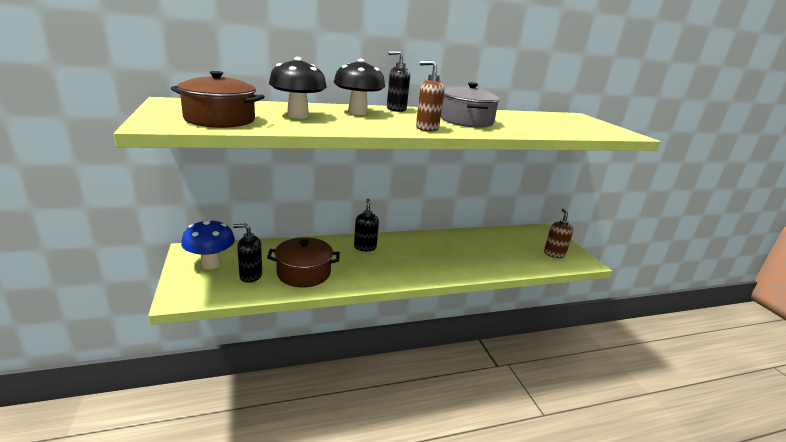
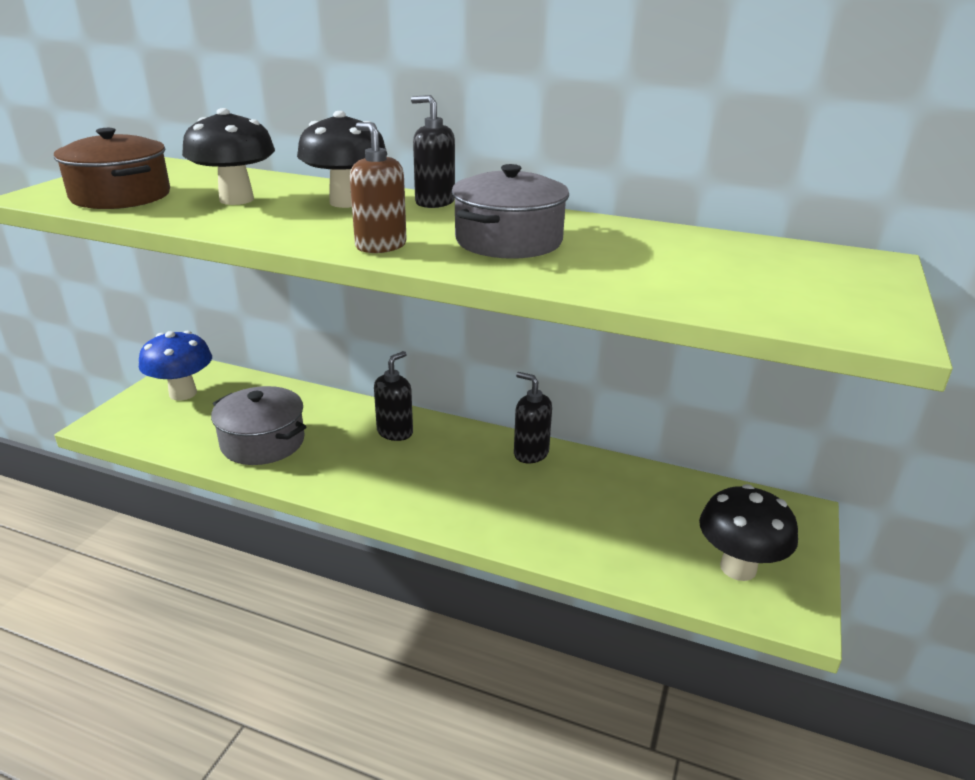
camera: 40 degrees right, 5 degrees up
black soap dispenser [233,224,262,283] -> black soap dispenser moved to [514,372,552,463]
brown pot [267,238,340,287] -> grey pot [211,386,306,465]
brown soap dispenser [544,208,573,258] -> black mushroom [699,484,798,581]

